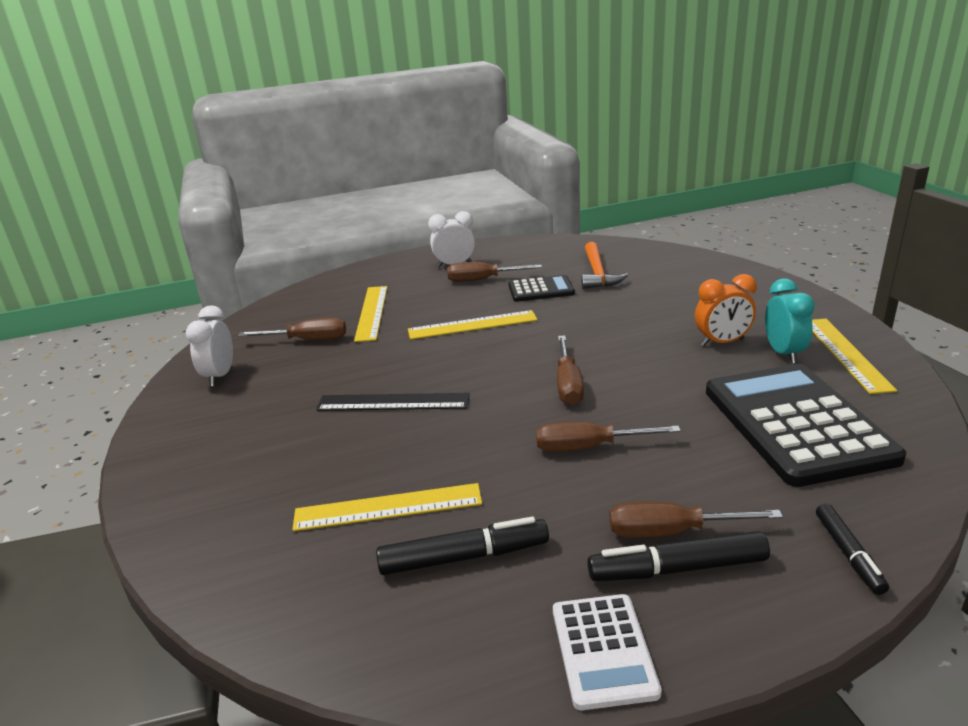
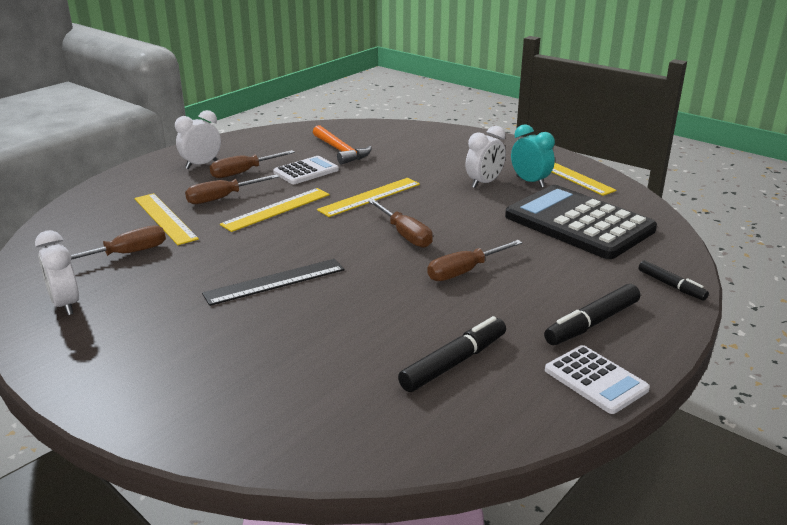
camera: 35 degrees left, 0 degrees up
yellow ruler [292,483,482,531] -> yellow ruler moved to [317,178,420,217]
black calculator [508,275,575,302] -> white calculator [273,156,339,184]
brown screwdriver [609,502,783,538] -> brown screwdriver moved to [185,174,279,204]
orange clock [695,274,757,346] -> white clock [466,126,506,188]

